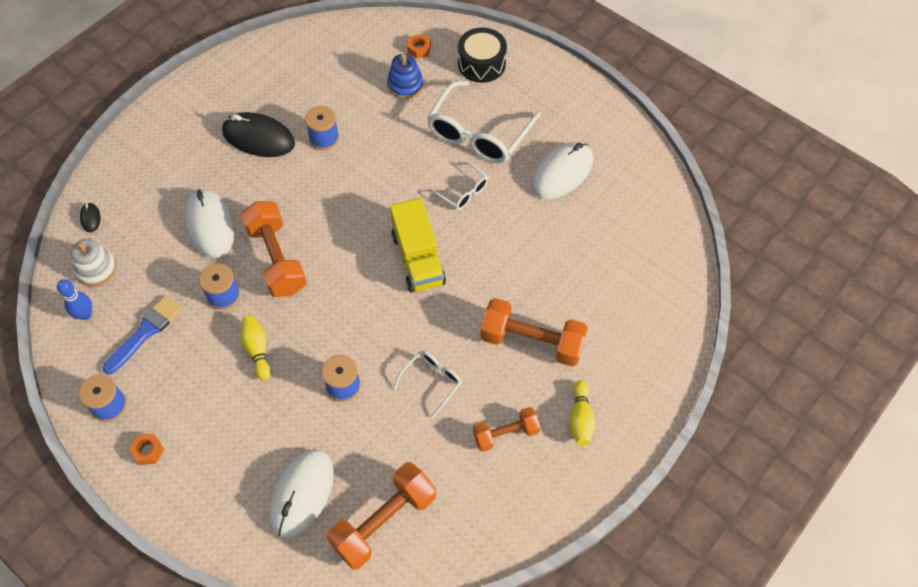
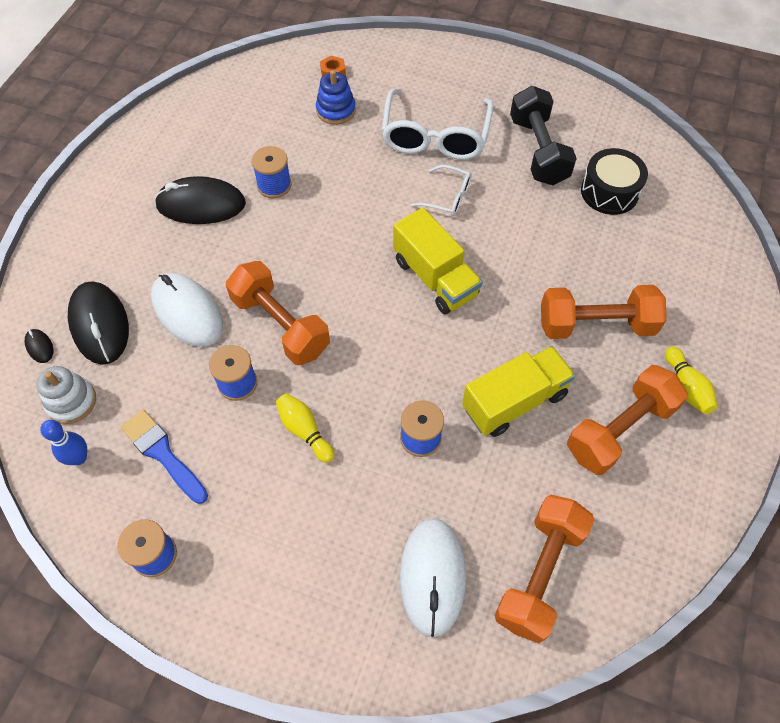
camera: 20 degrees left, 0 degrees up
blue brush [103,295,183,375] -> blue brush turned 60 degrees counterclockwise [121,410,208,504]
orange nut [129,433,164,465] -> none
white glasses [393,351,462,418] -> yellow truck [462,346,576,437]
black drum [458,28,507,83] -> black drum moved to [581,148,648,215]
orange dumbbell [473,407,541,452] -> orange dumbbell [567,365,688,475], size x1.65
white mouse [531,142,593,199] -> black dumbbell [510,86,577,185]
none -> black mouse [68,281,129,365]

